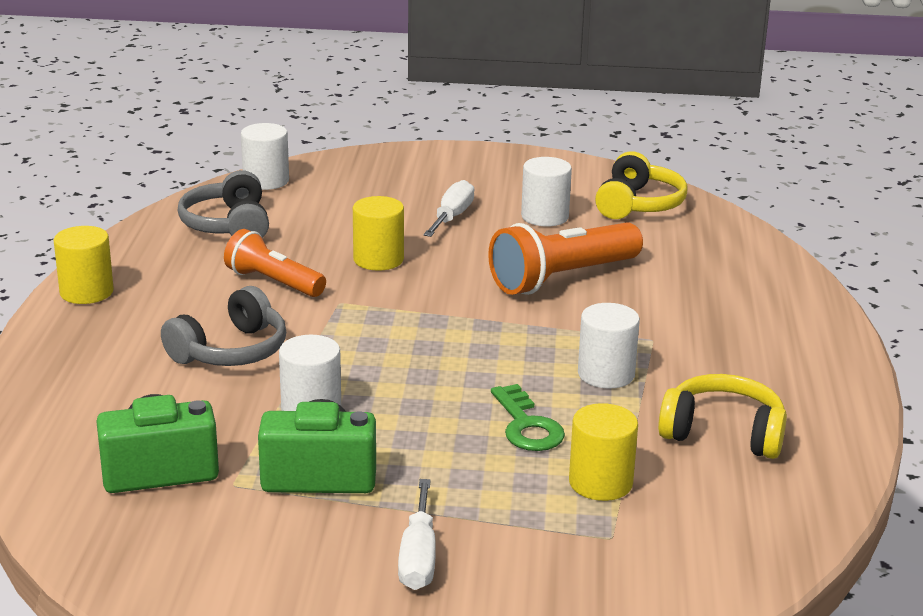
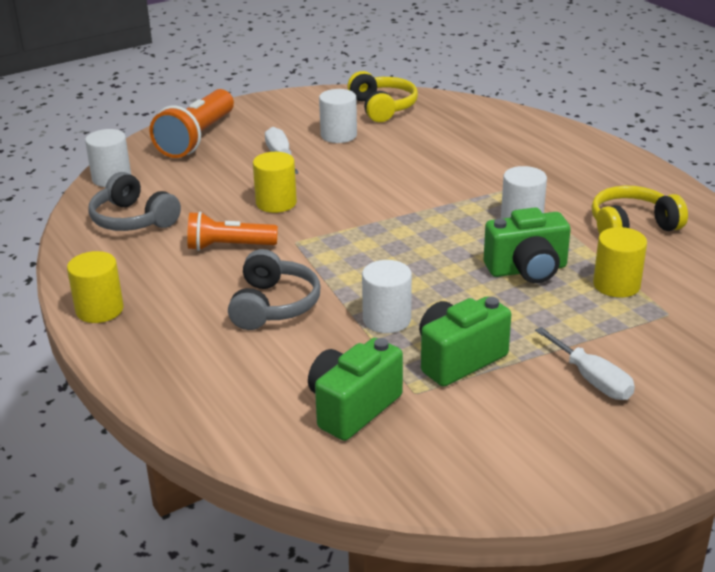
camera: 35 degrees left, 5 degrees up
orange flashlight [488,222,643,295] -> orange flashlight moved to [150,89,234,158]
green key [491,384,565,451] -> green camera [484,207,571,283]

